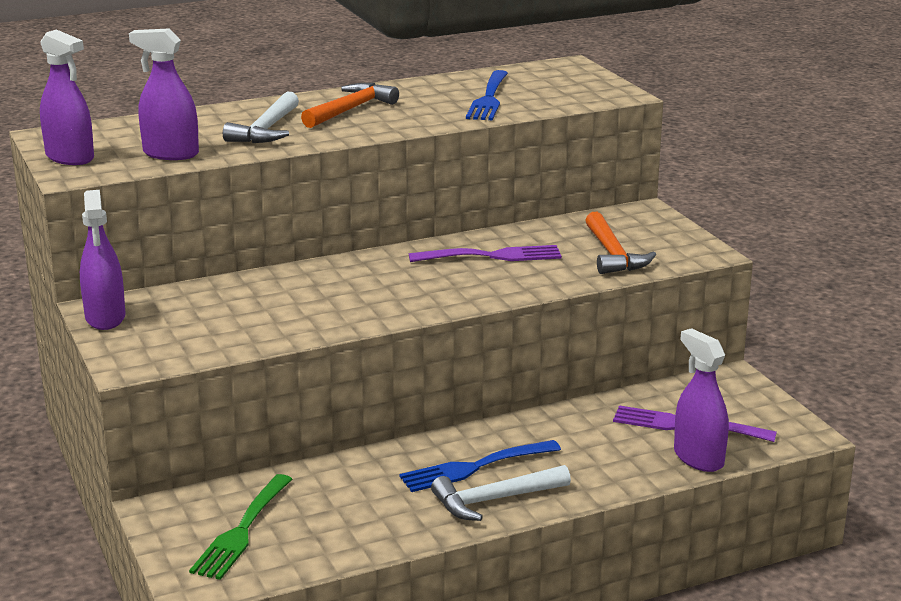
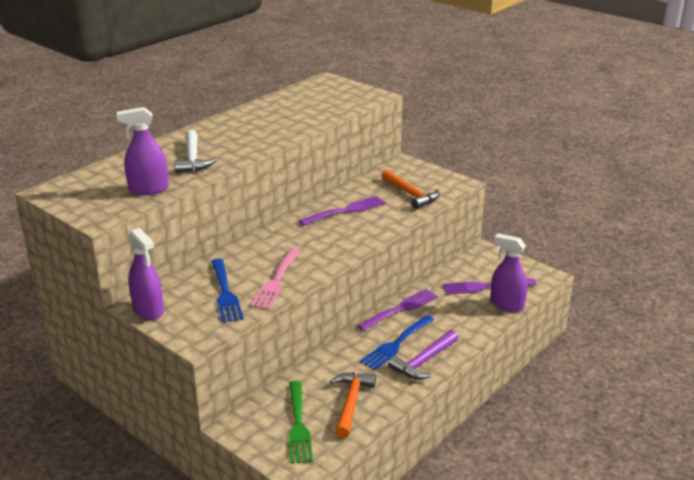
camera: 25 degrees left, 5 degrees up
purple spray bottle [40,30,94,165] -> none
orange hammer [301,83,399,128] -> orange hammer moved to [330,372,376,438]
white hammer [431,465,571,521] -> purple hammer [388,330,459,379]
blue fork [466,70,508,120] -> blue fork moved to [211,259,244,323]
none -> pink fork [250,248,300,310]
none -> purple fork [357,289,438,331]

